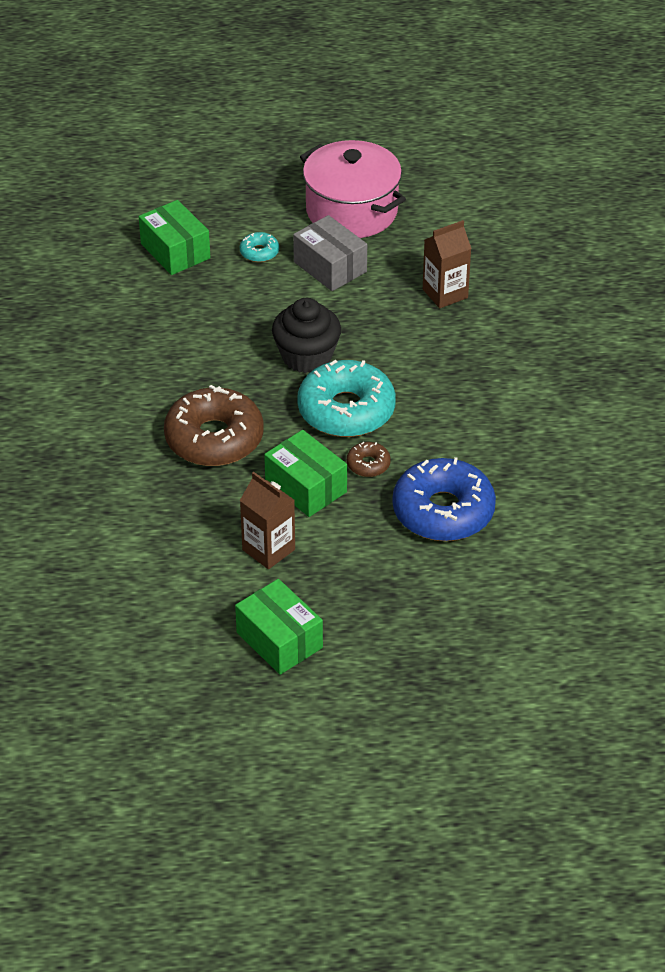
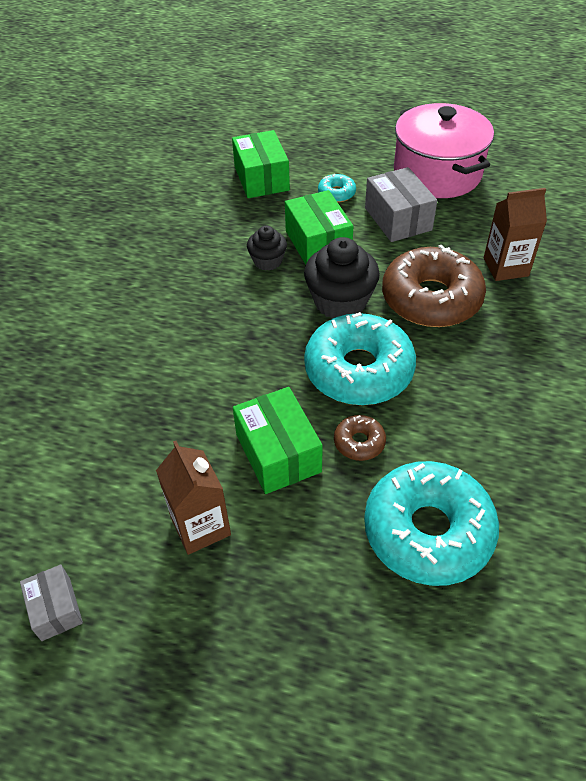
camera: 20 degrees right, 5 degrees up
brown donut [164,385,264,466] -> brown donut moved to [382,245,486,327]
green box [235,579,323,675] -> green box moved to [285,190,353,265]
blue donut [392,457,496,541] -> turquoise donut [364,461,499,586]
none -> grey box [20,565,83,641]
none -> black cupcake [247,226,287,271]

